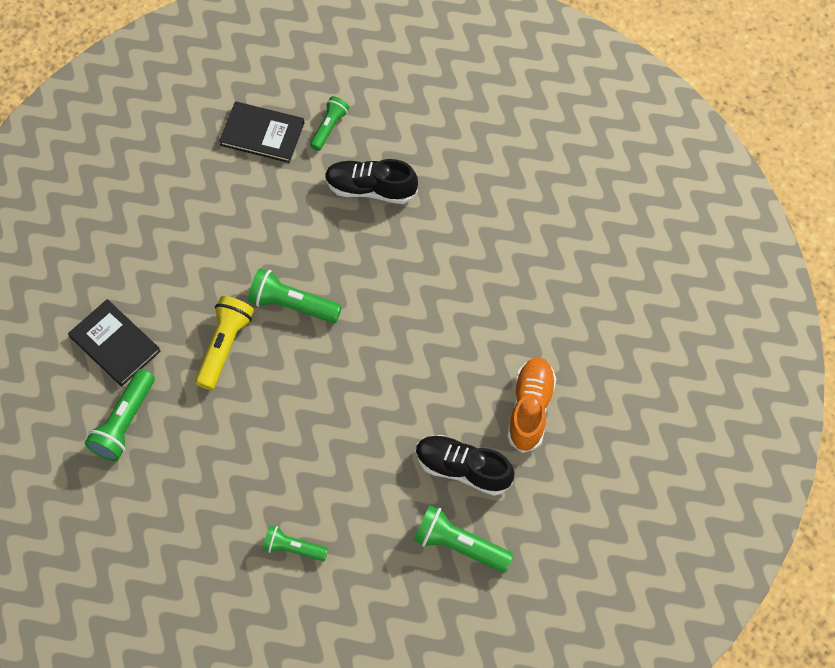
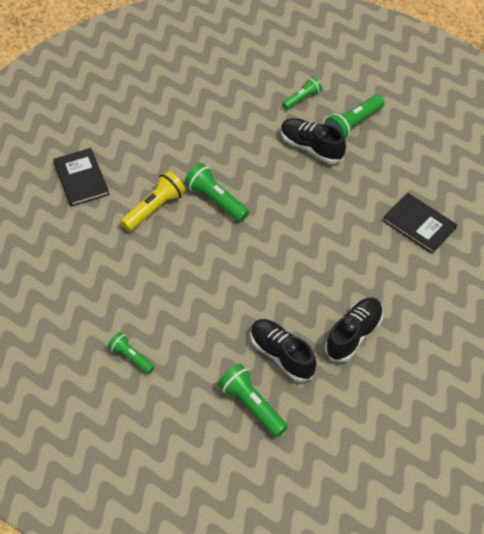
camera: 25 degrees right, 10 degrees down
green flashlight [85,369,155,461] -> green flashlight moved to [324,95,385,140]
black book [219,101,304,163] -> black book moved to [383,193,457,254]
orange shoe [507,357,556,453] -> black shoe [325,297,383,362]

